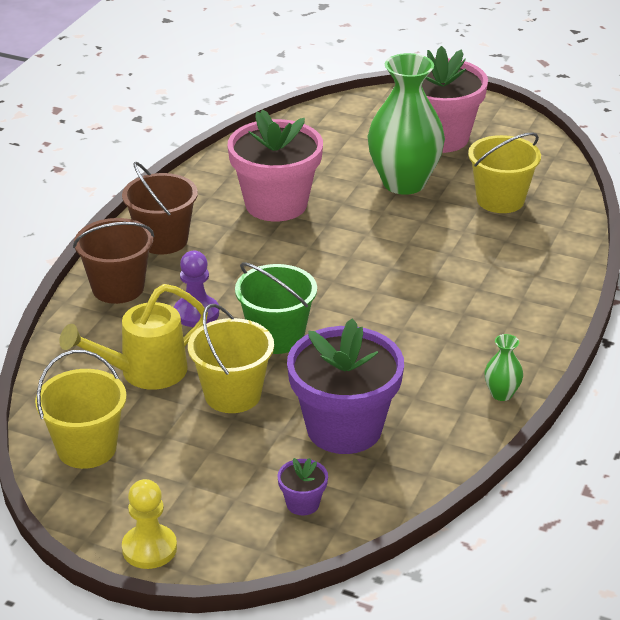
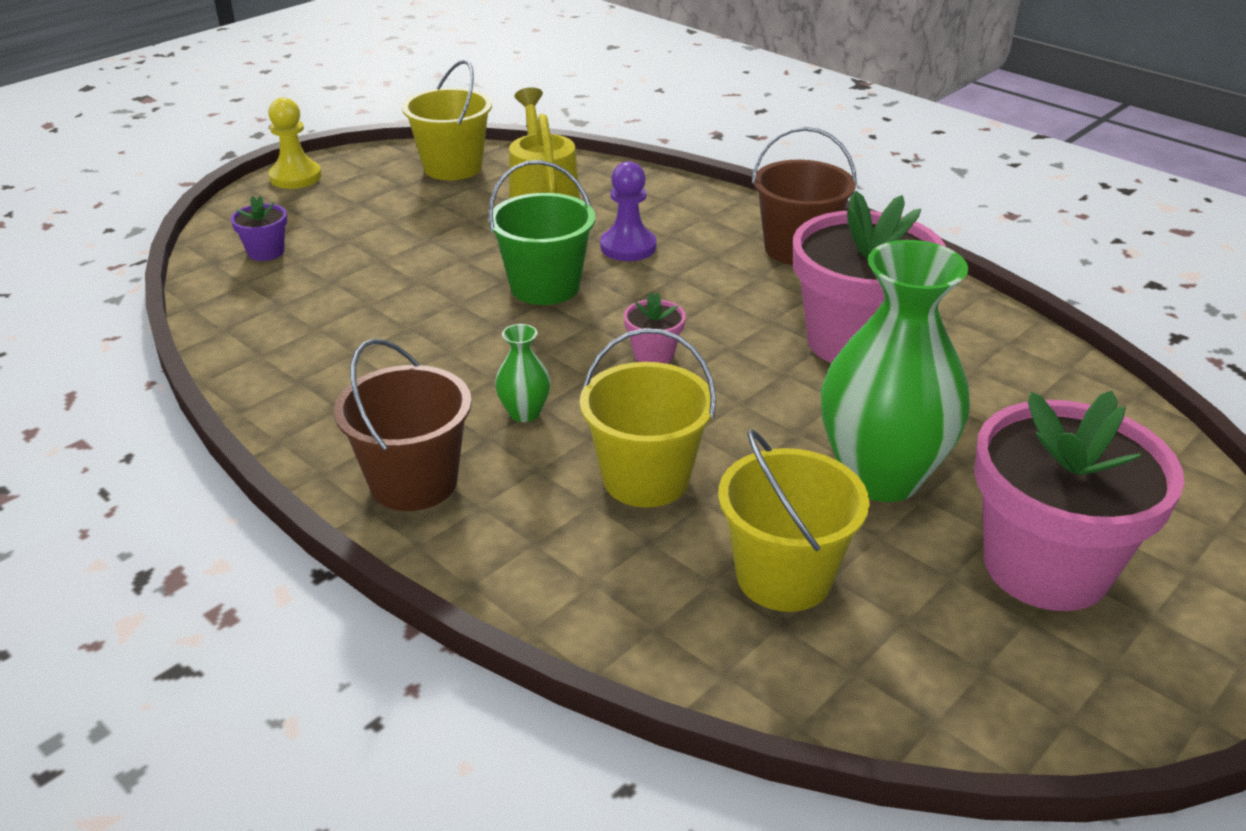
camera: 110 degrees right, 0 degrees up
brown bucket [73,218,154,304] -> brown bucket moved to [334,339,472,511]
yellow bucket [188,304,274,413] -> yellow bucket moved to [580,328,716,508]
purple flower pot [287,318,404,454] -> none
green vase [484,334,523,401] -> green vase moved to [495,324,551,422]
none -> pink flower pot [624,292,686,364]

